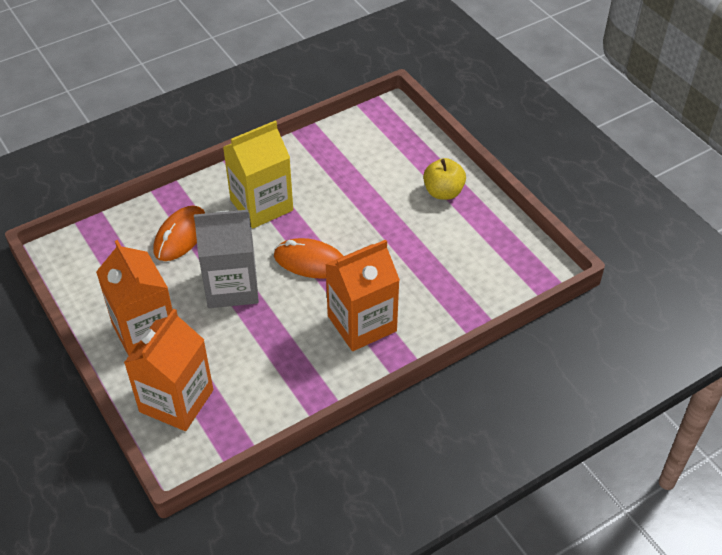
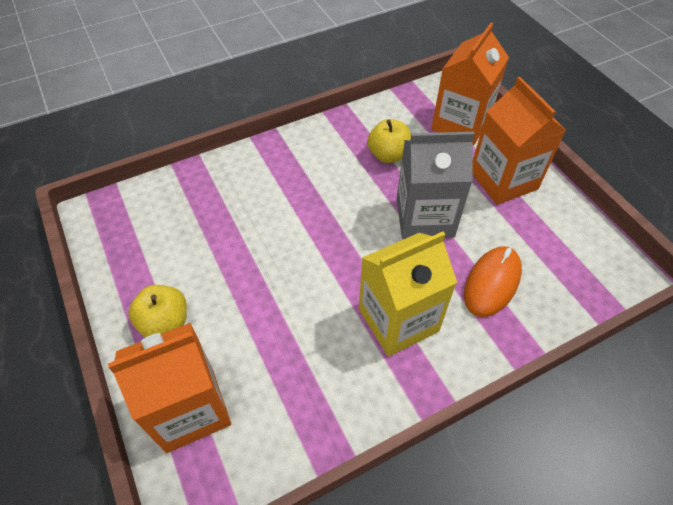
camera: 175 degrees left, 5 degrees up
orange mouse [274,238,343,279] -> none
orange carton [325,240,400,351] -> orange carton moved to [108,323,231,453]
none -> yellow apple [367,119,411,163]

